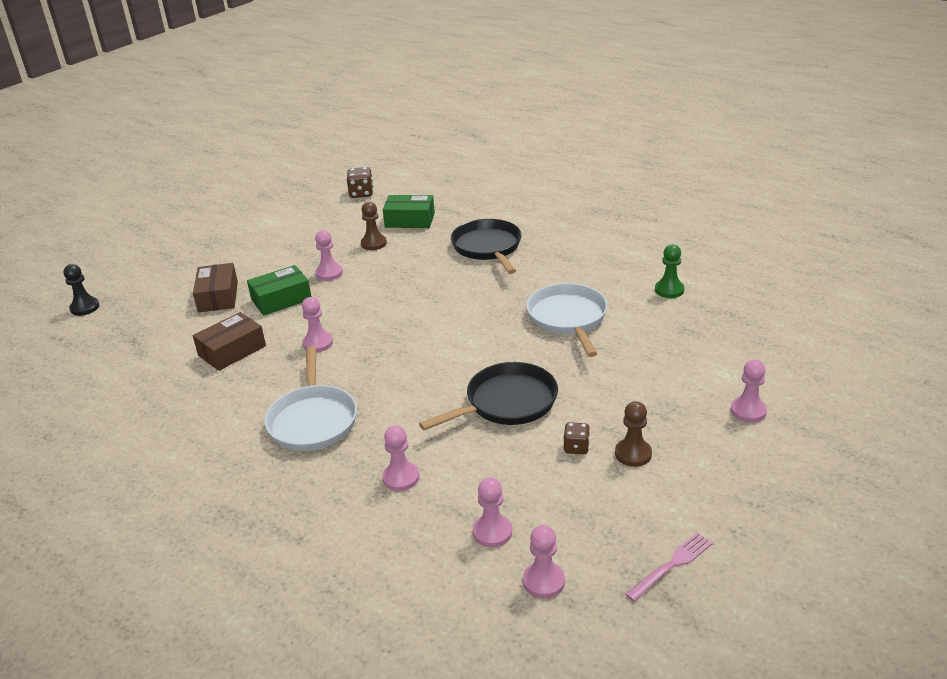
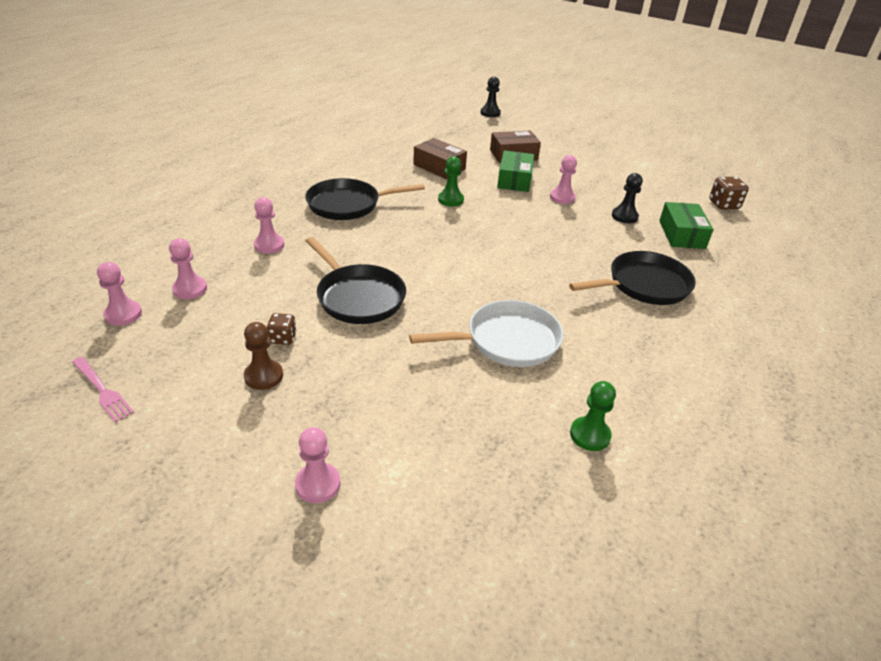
camera: 80 degrees right, 5 degrees up
green box [247,265,311,316] -> green box turned 45 degrees clockwise [497,150,534,192]
white pan [264,346,357,451] -> black pan [305,178,425,220]
pink pawn [302,297,333,352] -> green pawn [438,156,464,206]
brown pawn [361,202,387,250] -> black pawn [612,173,643,223]

